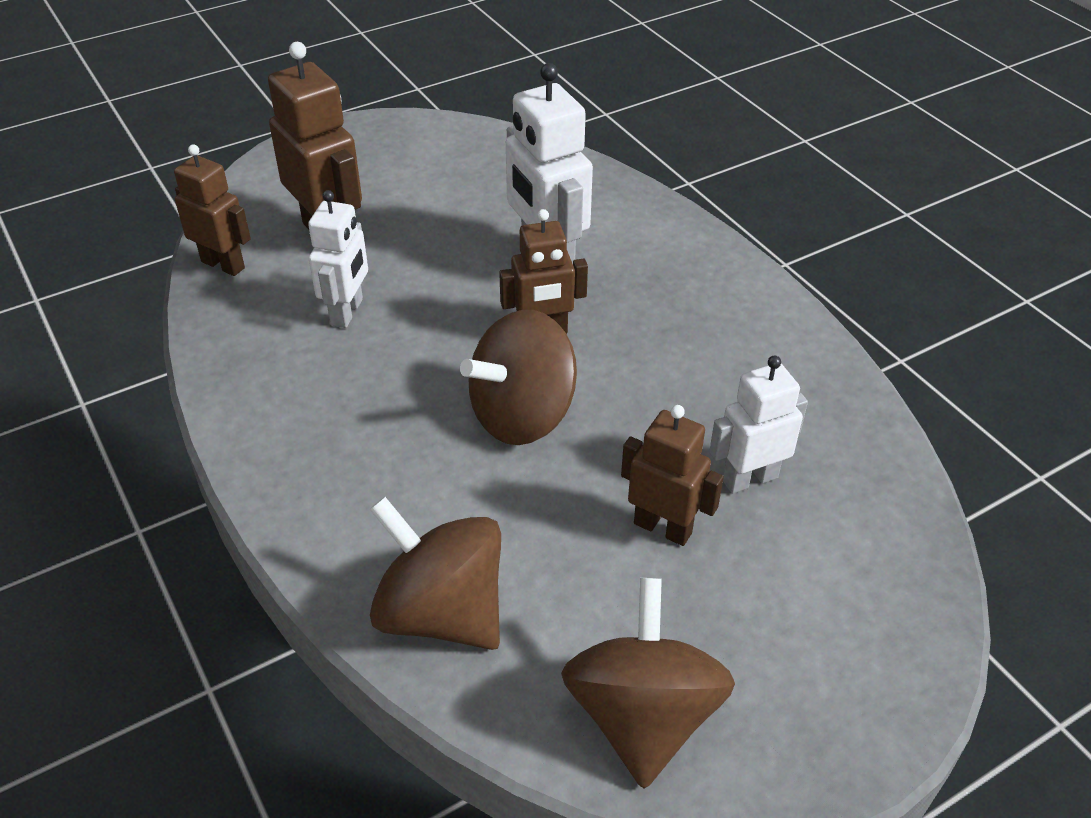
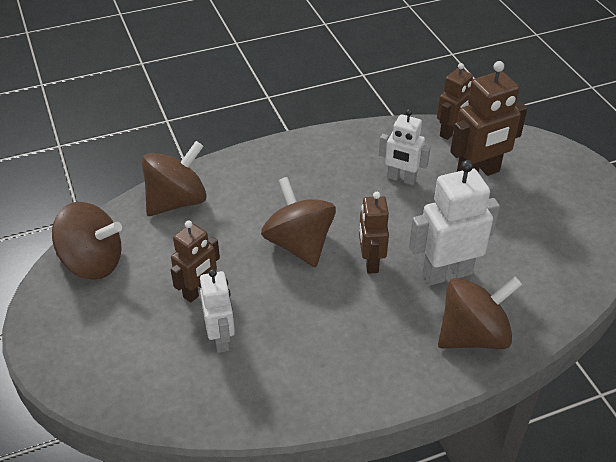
camera: 100 degrees right, 0 degrees up
none -> brown spinning top [438,276,522,349]

